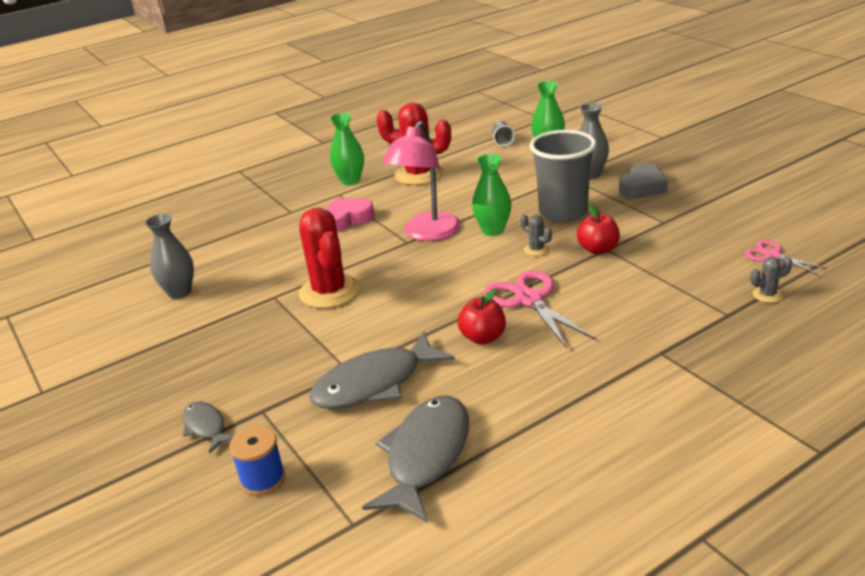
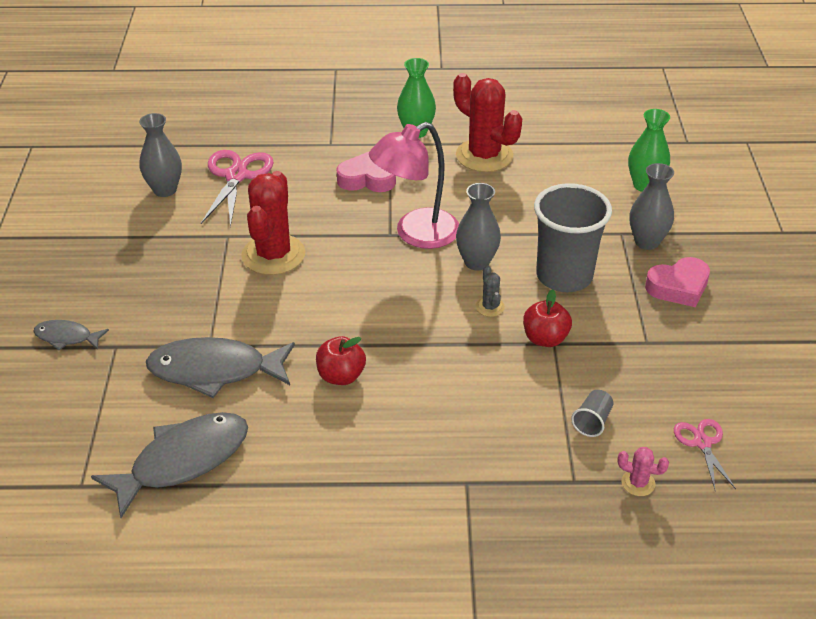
camera: 30 degrees right, 10 degrees up
grey fish [183,401,234,453] -> grey fish turned 75 degrees counterclockwise [33,320,109,350]
blue spool [230,426,285,496] -> none
green vase [472,154,511,236] -> grey vase [456,183,501,271]
pink scissors [484,270,596,349] -> pink scissors moved to [201,150,274,228]
grey cup [492,121,515,147] -> grey cup moved to [571,390,614,437]
grey heart [619,163,668,199] -> pink heart [645,257,710,307]
grey cactus [751,257,793,303] -> pink cactus [617,447,669,496]

